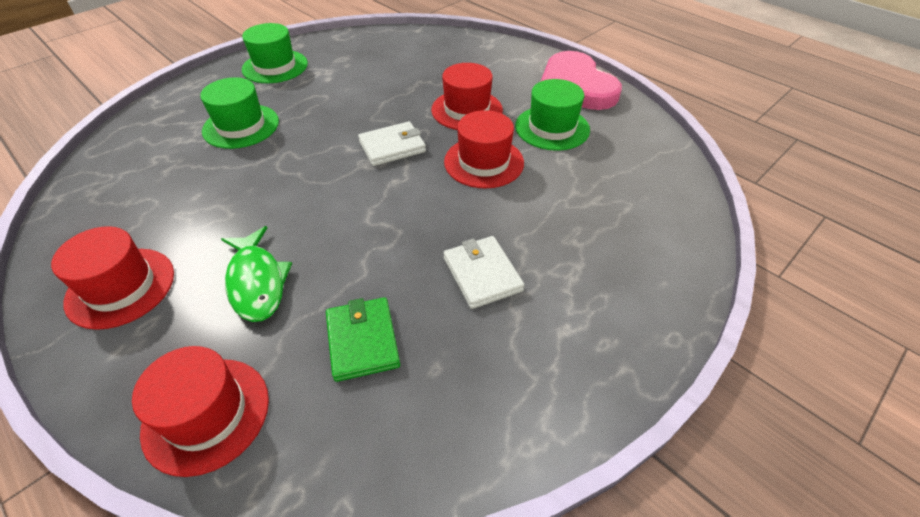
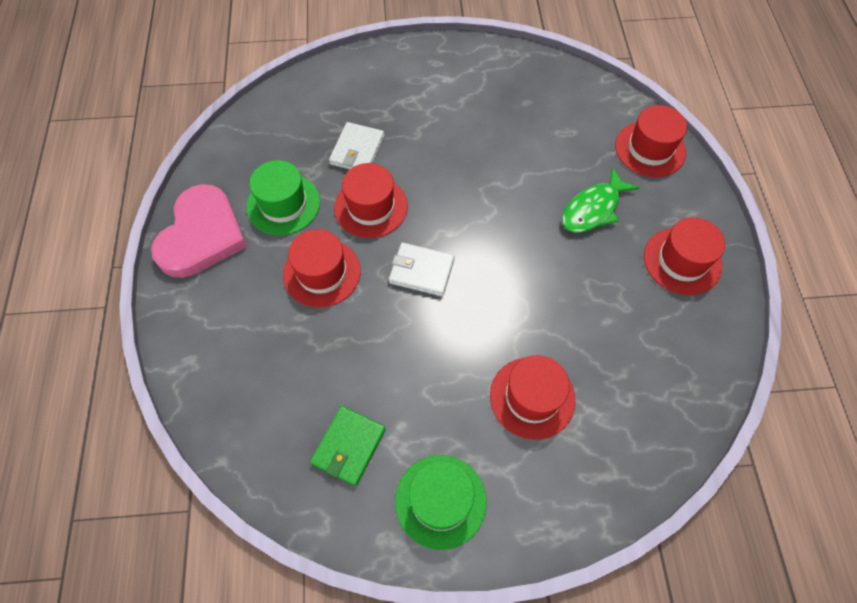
camera: 140 degrees left, 15 degrees up
green hat [200,77,279,149] -> red hat [490,355,576,440]
green fish [221,226,292,322] -> green fish turned 150 degrees counterclockwise [562,167,639,233]
green wallet [326,297,400,382] -> green wallet moved to [310,406,386,486]
white wallet [443,236,524,309] -> white wallet moved to [329,122,384,169]

